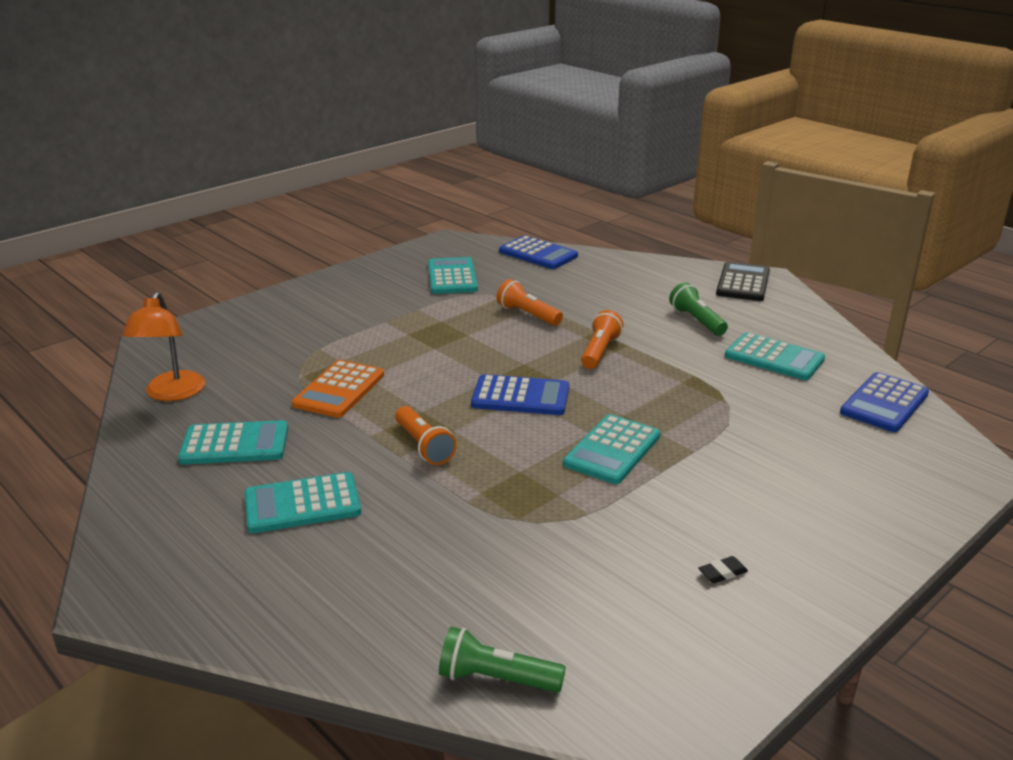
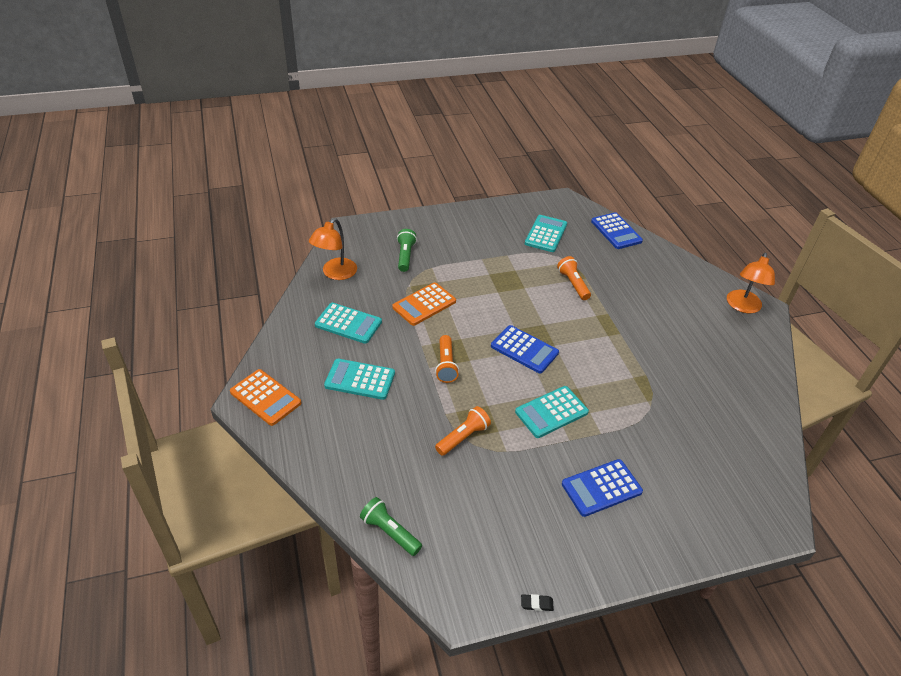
camera: 25 degrees right, 15 degrees up
orange flashlight [581,310,623,369] -> orange flashlight moved to [435,406,491,456]
green flashlight [669,282,728,336] -> green flashlight moved to [397,229,417,272]
black eraser [698,556,748,583] -> black eraser moved to [521,594,554,611]
black calculator [716,262,770,301] -> orange lamp [727,252,775,313]
turquoise calculator [725,332,825,380] -> none
blue calculator [840,372,929,432] -> blue calculator moved to [562,459,643,517]
none -> orange calculator [230,369,301,426]

